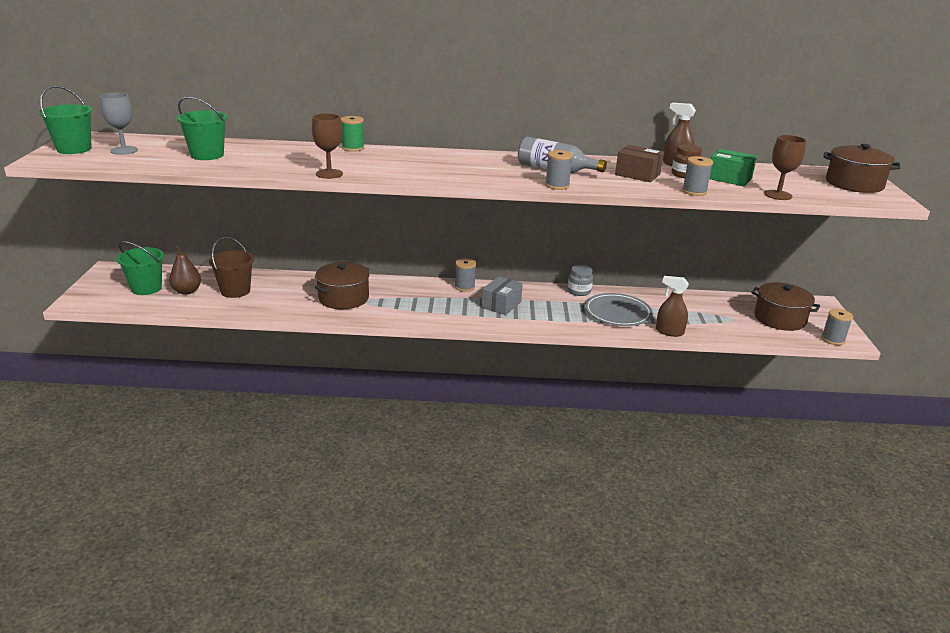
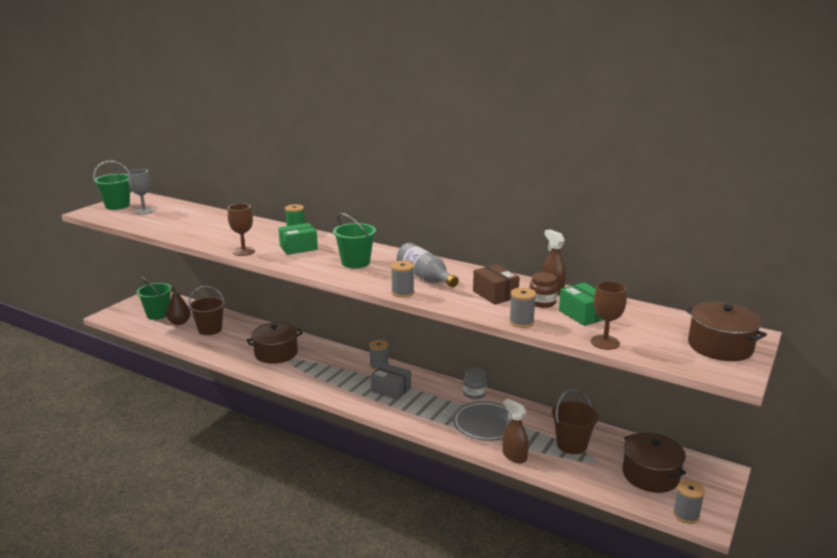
camera: 30 degrees right, 5 degrees down
green bucket [177,96,228,160] -> green bucket moved to [333,213,376,269]
grey box [482,276,523,315] -> grey box turned 60 degrees clockwise [371,363,411,400]
none -> green box [278,223,318,255]
none -> brown bucket [552,390,599,454]

